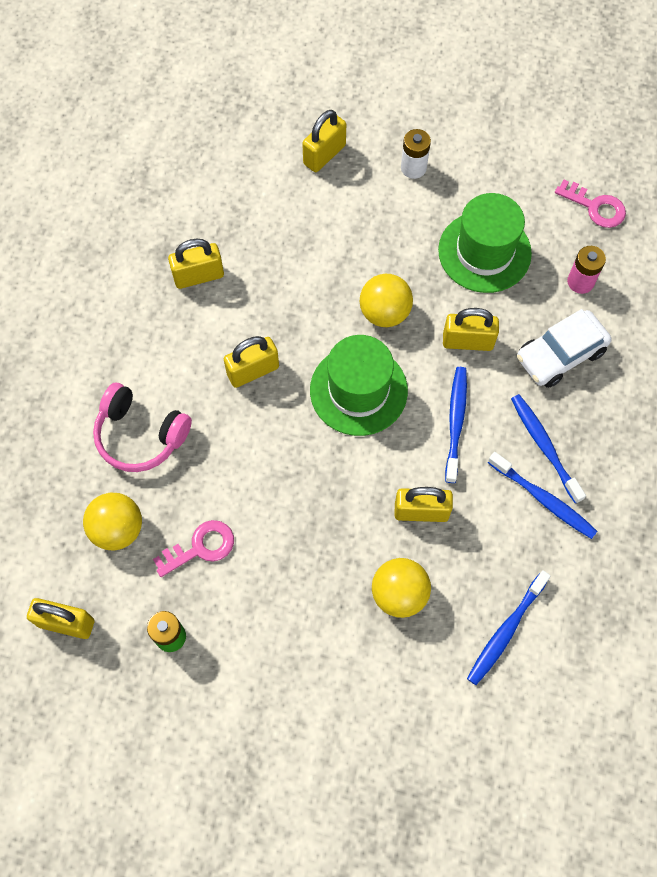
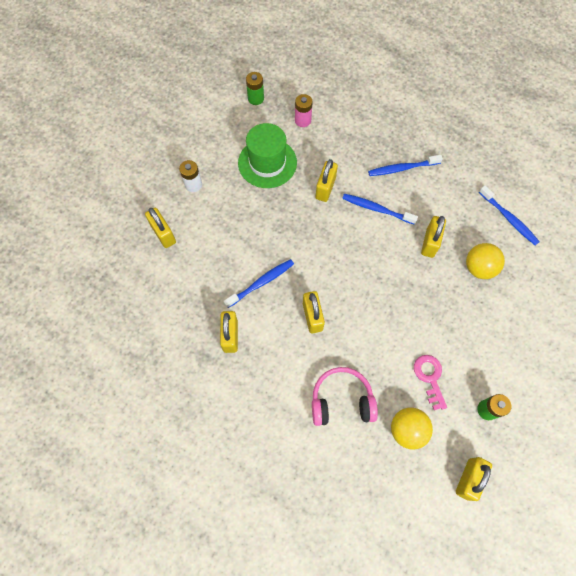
camera: 75 degrees left, 0 degrees up
pink headphones [93,383,192,472] -> pink headphones turned 135 degrees counterclockwise [312,367,378,426]
green hat [310,335,408,436] -> none
yellow ball [360,274,413,327] -> none
blue toothbrush [488,452,597,539] -> blue toothbrush moved to [223,259,294,308]
white car [517,309,612,388] -> none
pink key [555,180,626,228] -> green battery [246,72,264,105]

